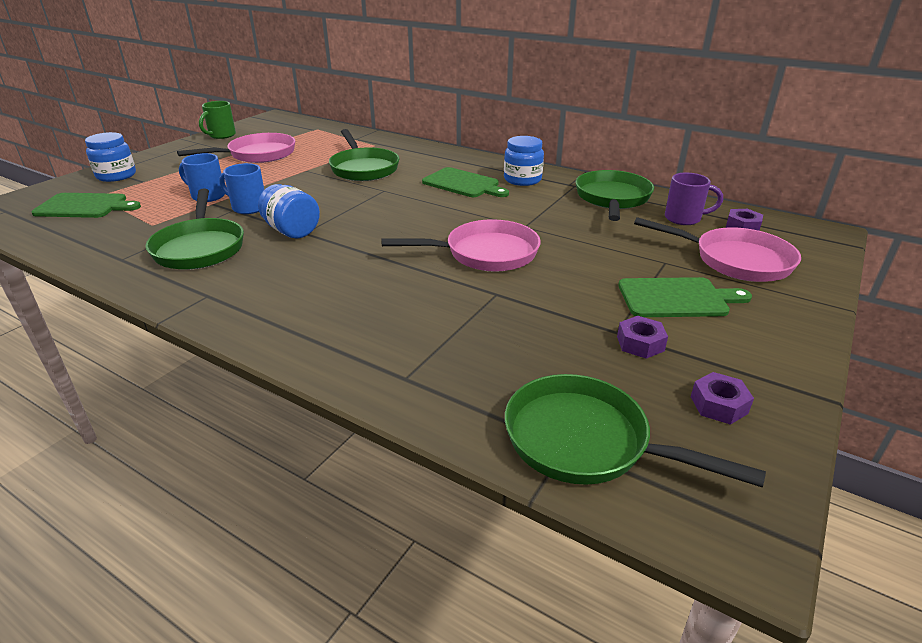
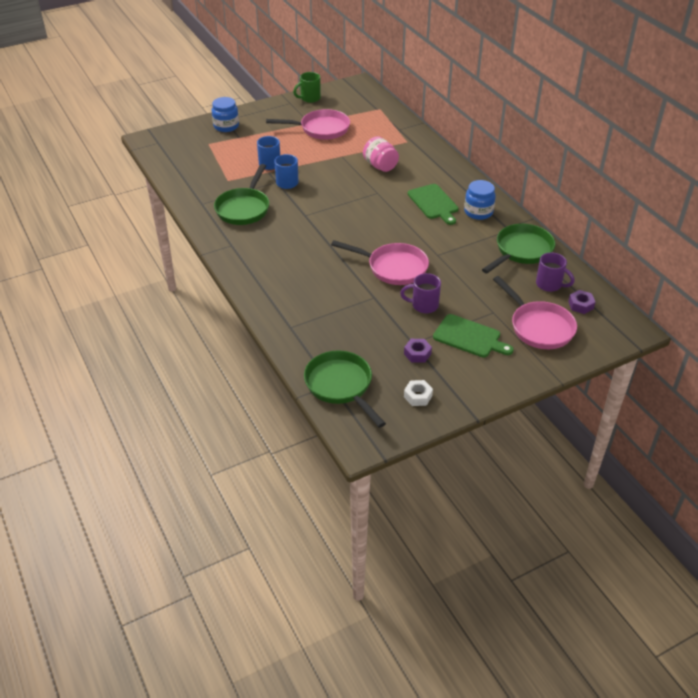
camera: 30 degrees right, 10 degrees up
green cutting board [31,193,141,218] -> none
blue jar [258,184,320,238] -> none
green pan [329,129,399,181] -> pink jar [363,136,399,172]
purple nut [691,372,754,425] -> white nut [404,380,433,406]
none -> purple mug [400,273,441,313]

